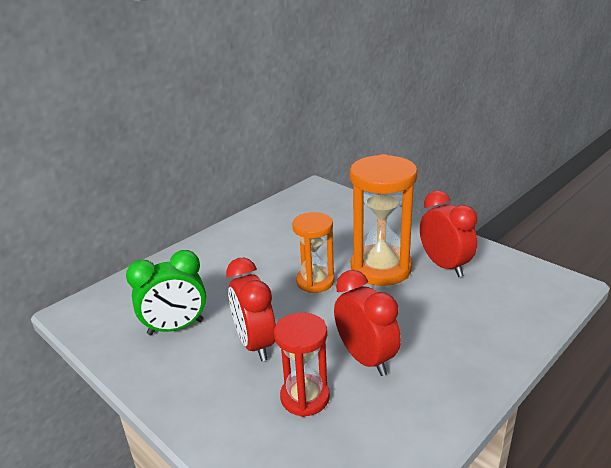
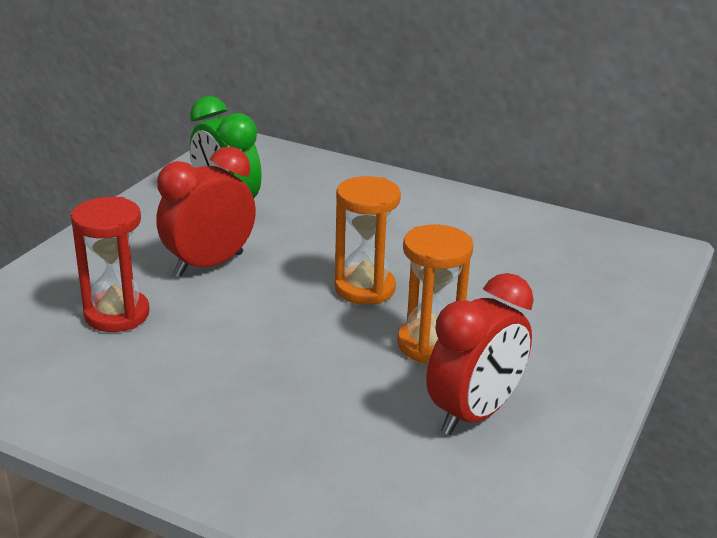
camera: 70 degrees right, 0 degrees up
red clock [334,270,401,376] -> none
orange hourglass [350,154,417,286] -> orange hourglass [397,225,474,364], size x0.62

